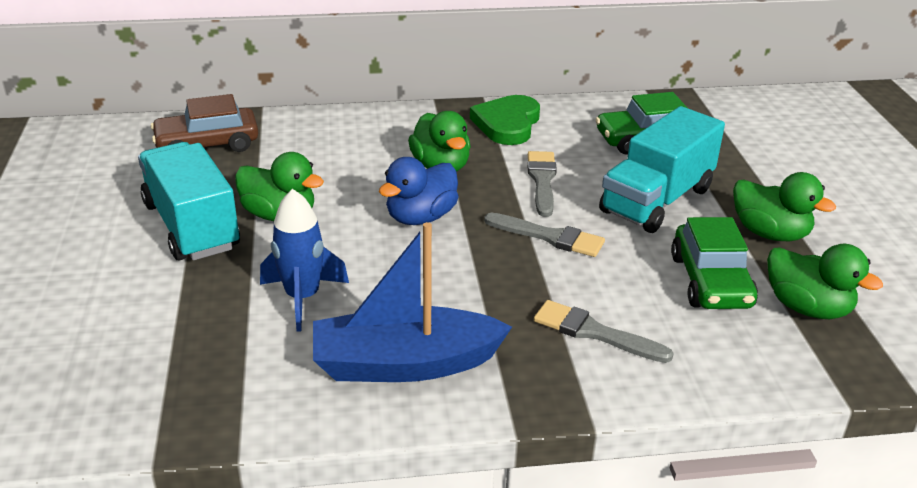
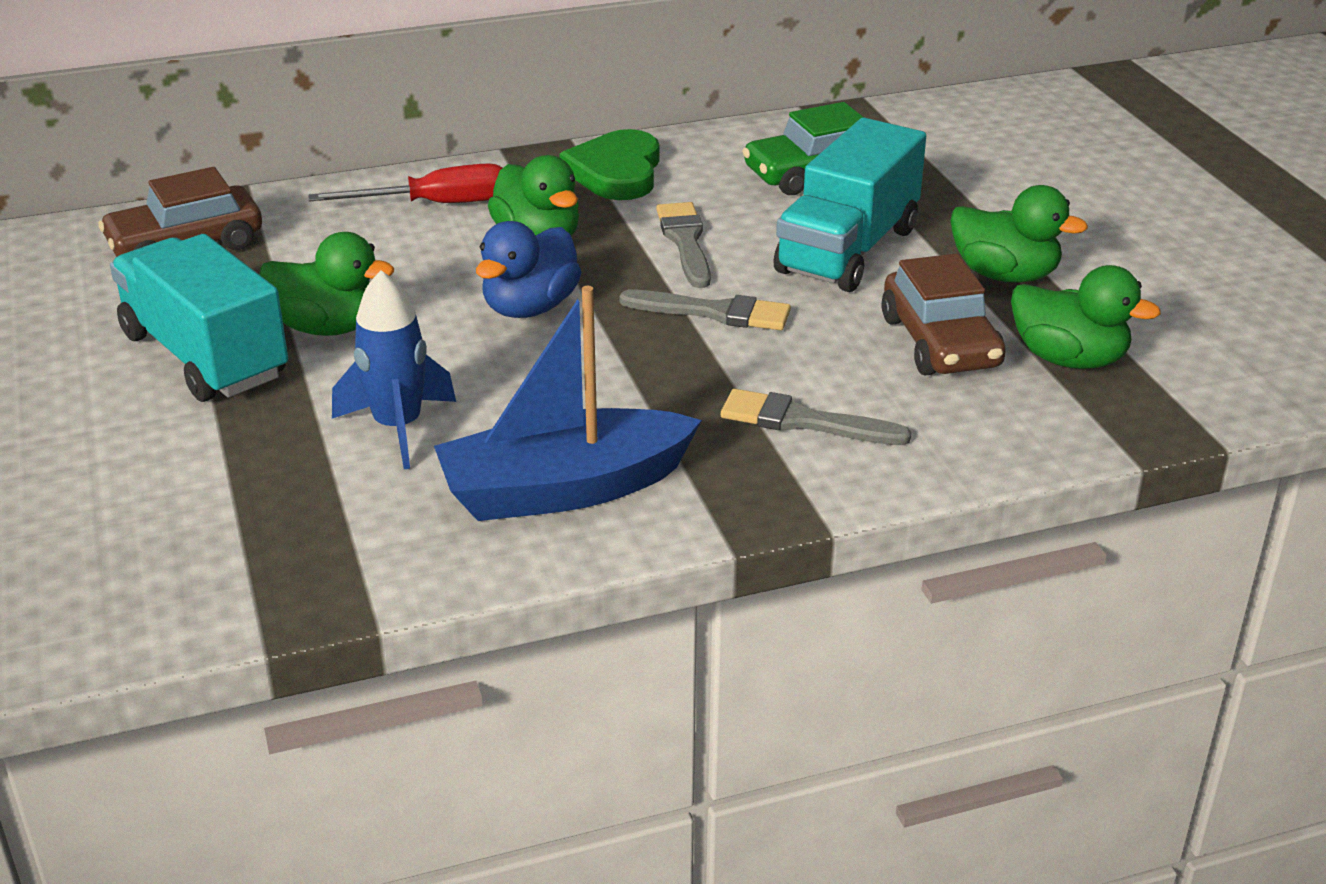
camera: 10 degrees left, 0 degrees up
green car [671,217,758,309] -> brown car [882,254,1006,375]
none -> red screwdriver [308,164,502,203]

